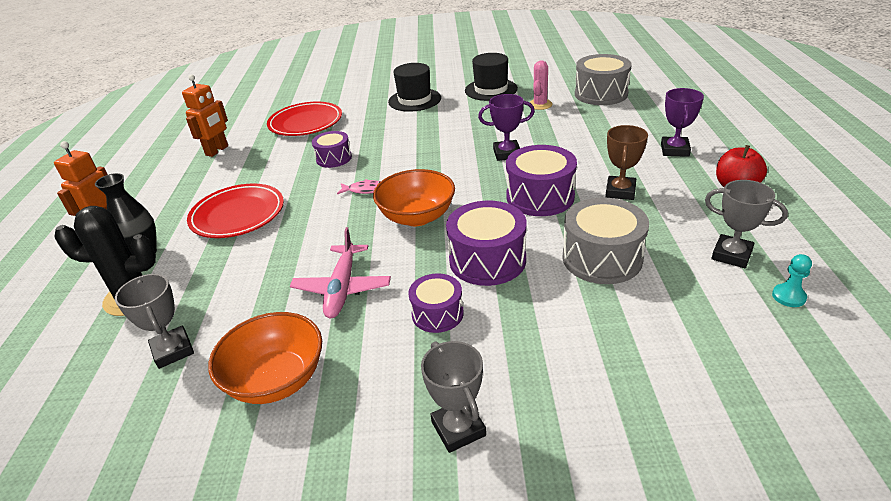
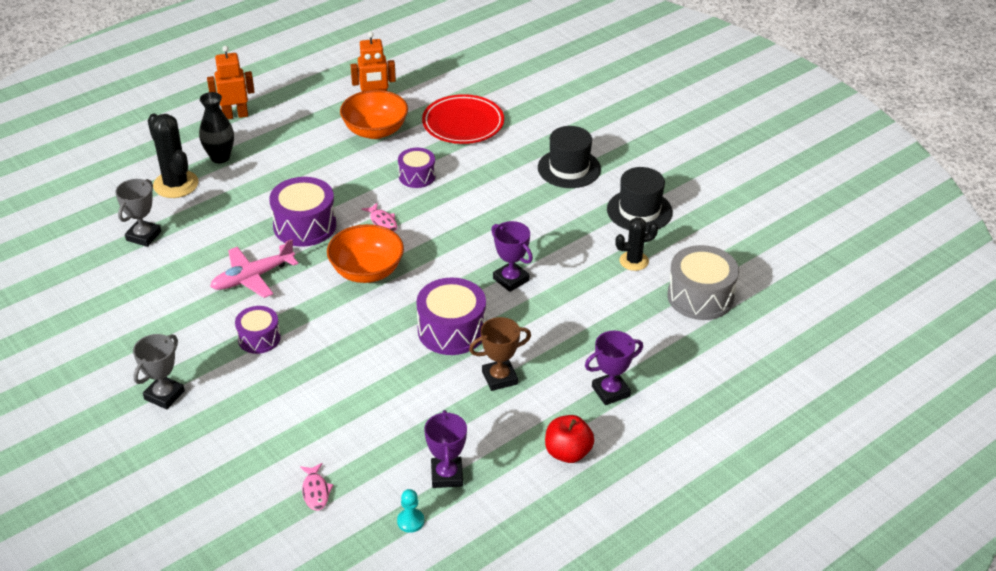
camera: 50 degrees right, 5 degrees up
red plate [187,183,284,238] -> none
orange bowl [208,312,322,404] -> orange bowl moved to [340,90,408,139]
purple drum [446,201,527,286] -> purple drum moved to [269,177,336,247]
pink cactus [530,60,552,110] -> black cactus [615,217,658,271]
grey drum [562,198,649,284] -> none
grey trophy [705,180,788,268] -> purple trophy [424,410,467,488]
none -> pink fish [300,463,334,511]

